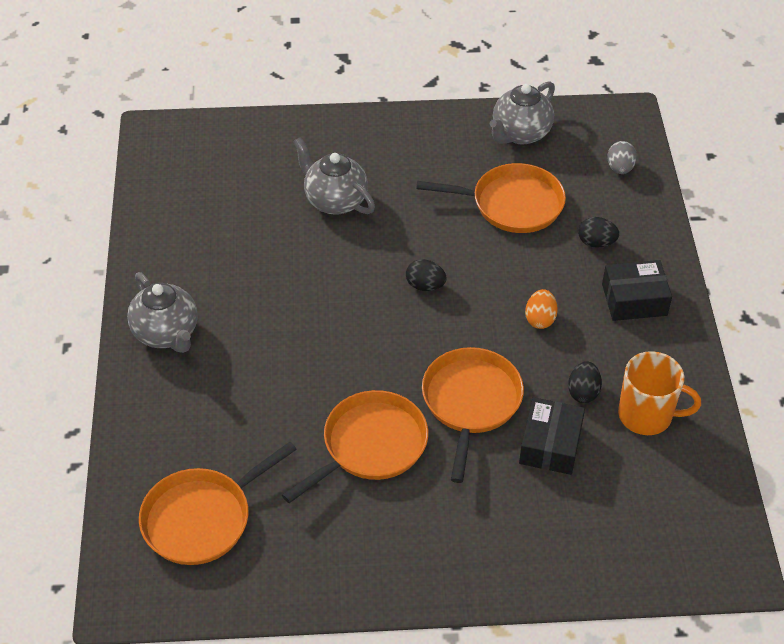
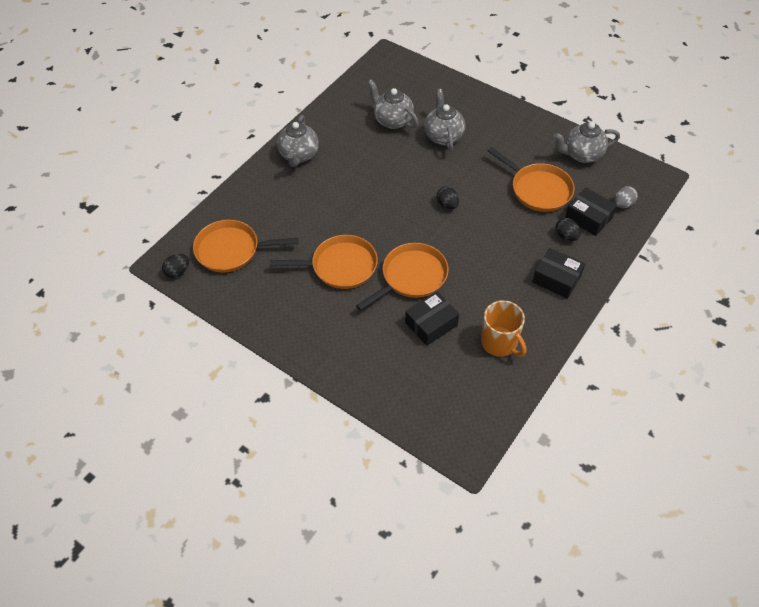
camera: 40 degrees right, 5 degrees up
orange egg [525,289,558,329] -> none
black egg [568,361,602,403] -> black egg moved to [162,254,189,278]
none -> grey teapot [367,79,419,129]
none -> black box [565,187,617,236]

